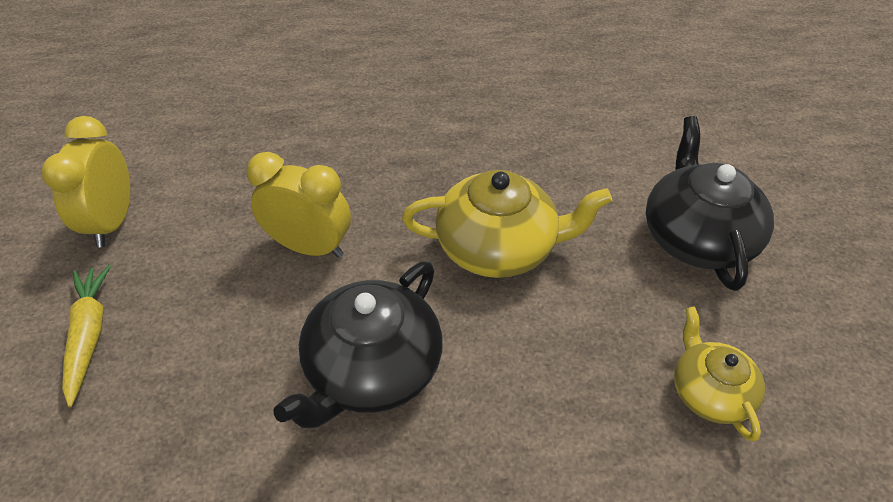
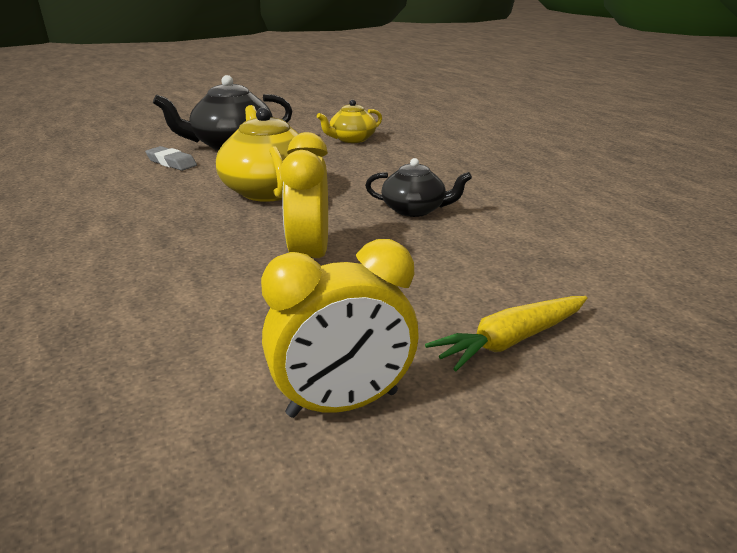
camera: 110 degrees left, 20 degrees down
black teapot [274,261,443,429] -> black teapot [365,158,472,217], size x0.60
none -> grey eraser [145,146,197,171]

